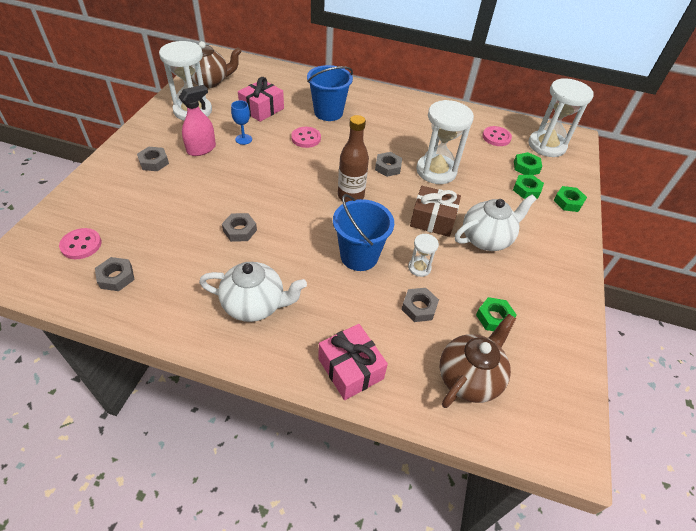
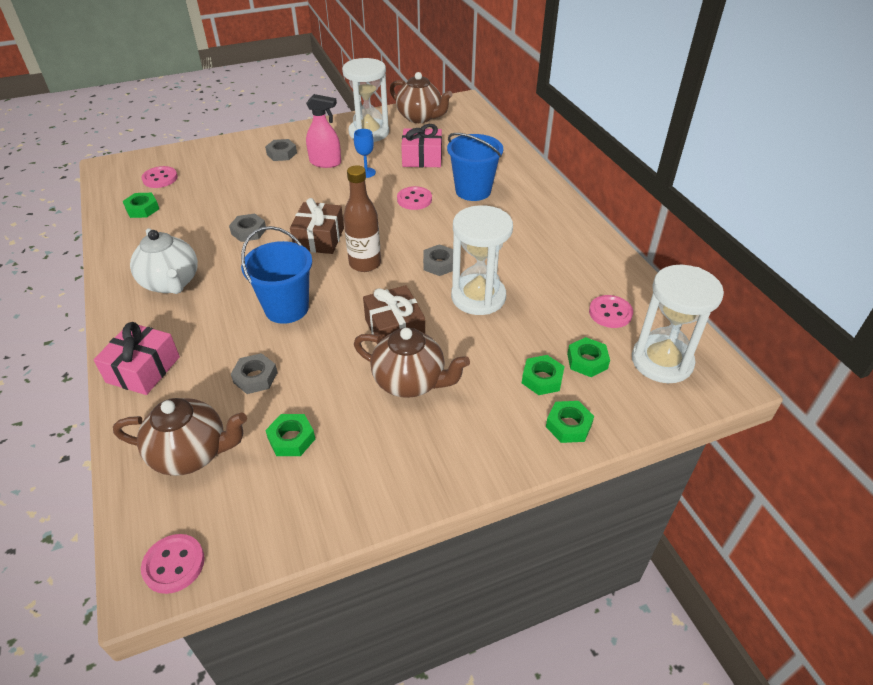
camera: 55 degrees right, 5 degrees down
grey nut [95,257,135,291] -> green nut [123,193,159,218]
white hourglass [408,234,439,277] -> none
white teapot [455,194,536,251] -> brown teapot [354,328,470,398]
none -> pink button [141,534,205,594]
none -> brown gift [290,198,344,254]

